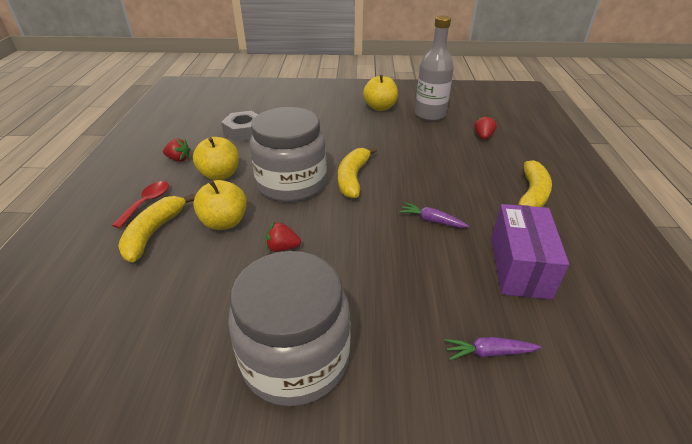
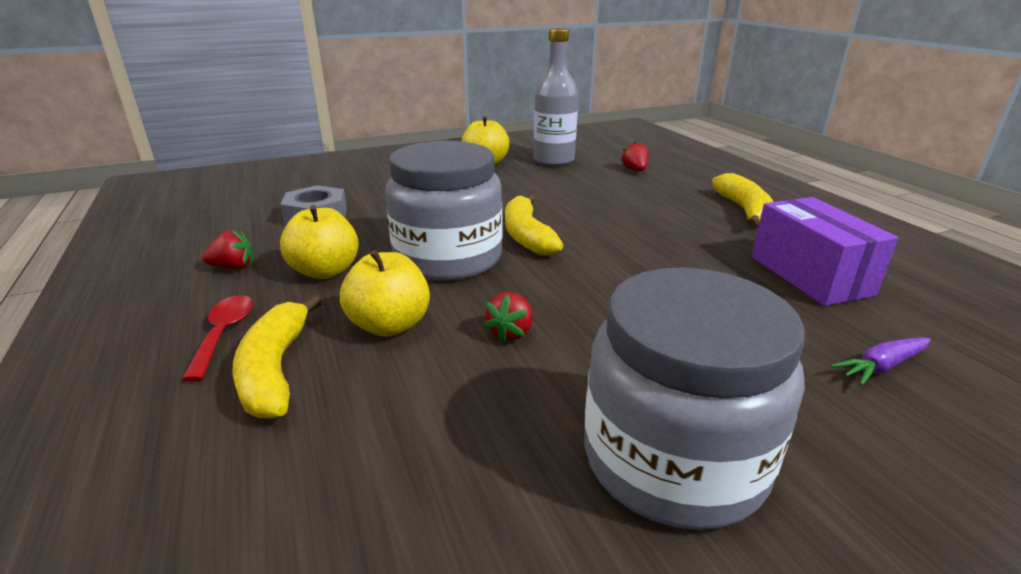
camera: 25 degrees left, 10 degrees down
red strawberry [265,222,301,252] -> red strawberry turned 45 degrees counterclockwise [484,292,533,343]
purple carrot [399,202,469,228] -> none

